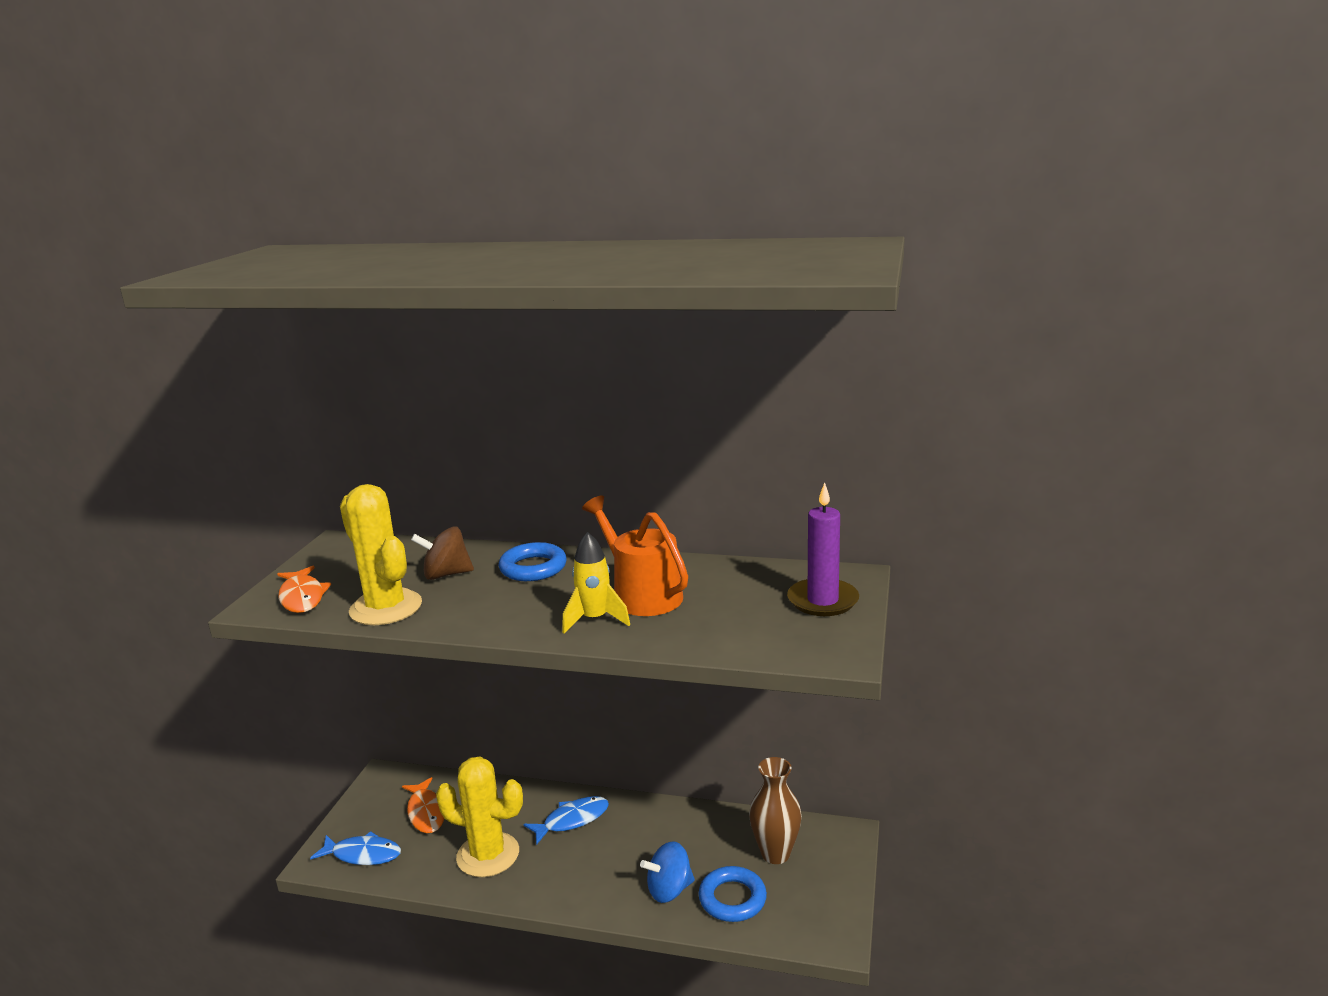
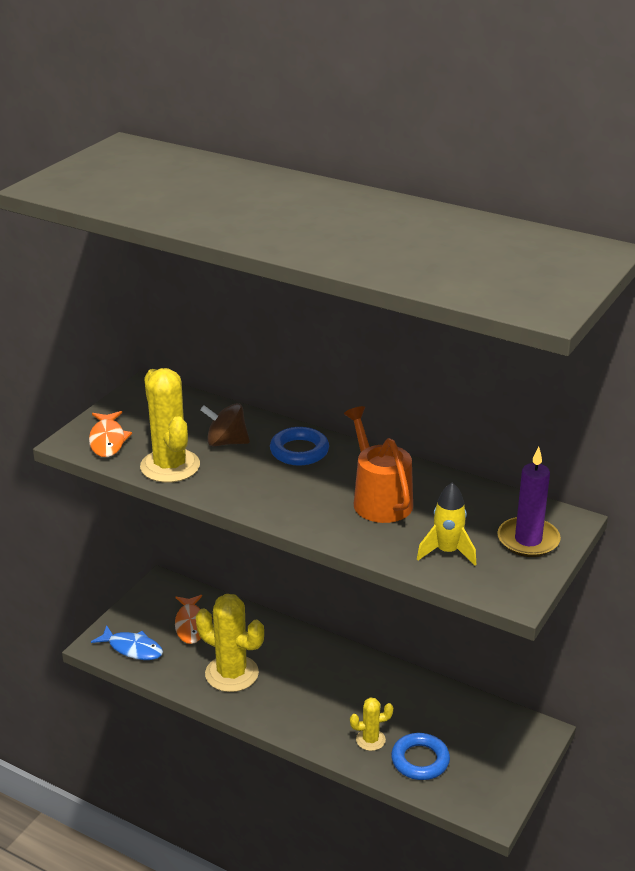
camera: 15 degrees right, 10 degrees up
blue fish [523,796,609,844] -> none
yellow rocket [562,532,630,634] -> yellow rocket moved to [417,482,476,566]
blue spinning top [640,841,695,903] -> yellow cactus [350,697,393,751]
brown vase [749,757,802,864] -> none

